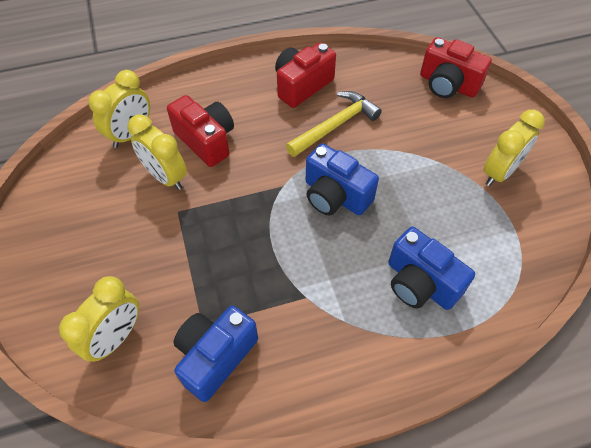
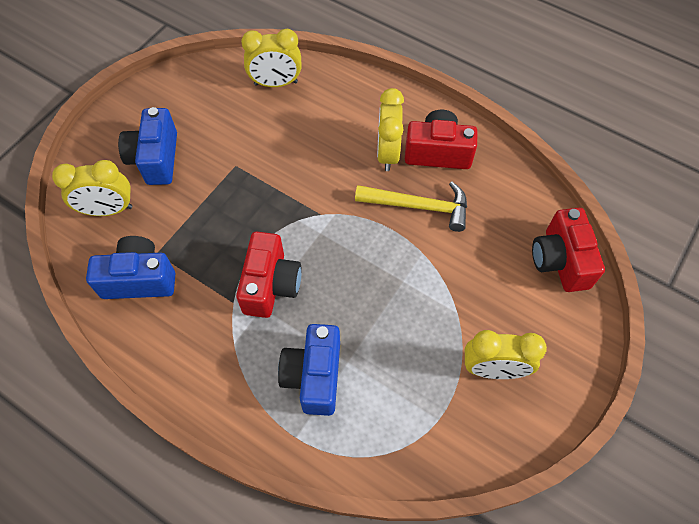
camera: 50 degrees right, 5 degrees up
yellow clock [128,115,187,190] -> yellow clock moved to [377,88,404,171]
red camera [167,95,234,167] -> red camera moved to [236,231,301,318]
blue camera [306,143,379,216] -> blue camera moved to [118,107,177,185]

